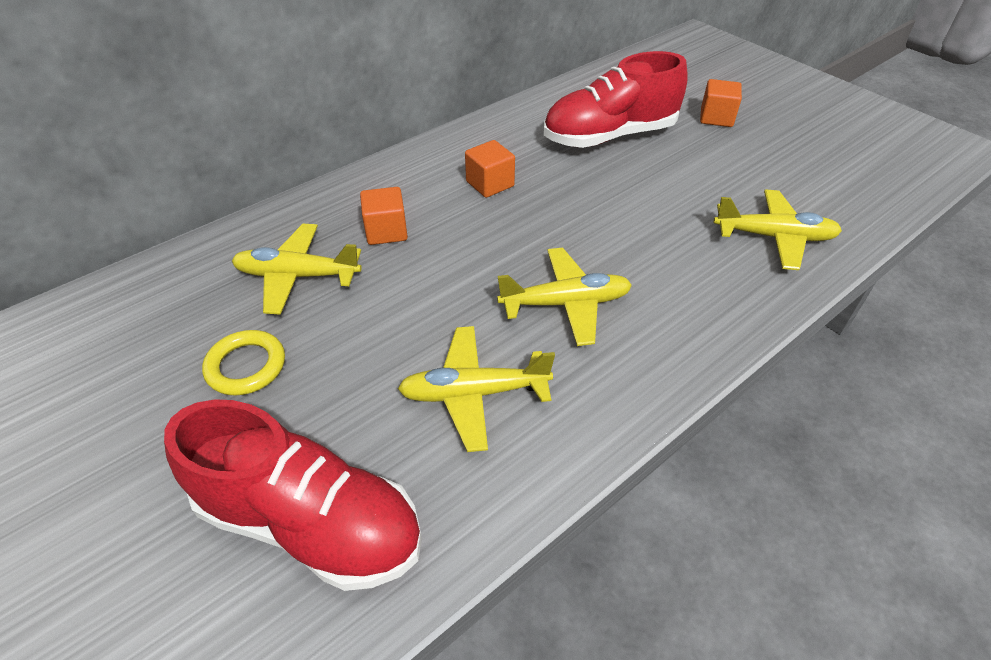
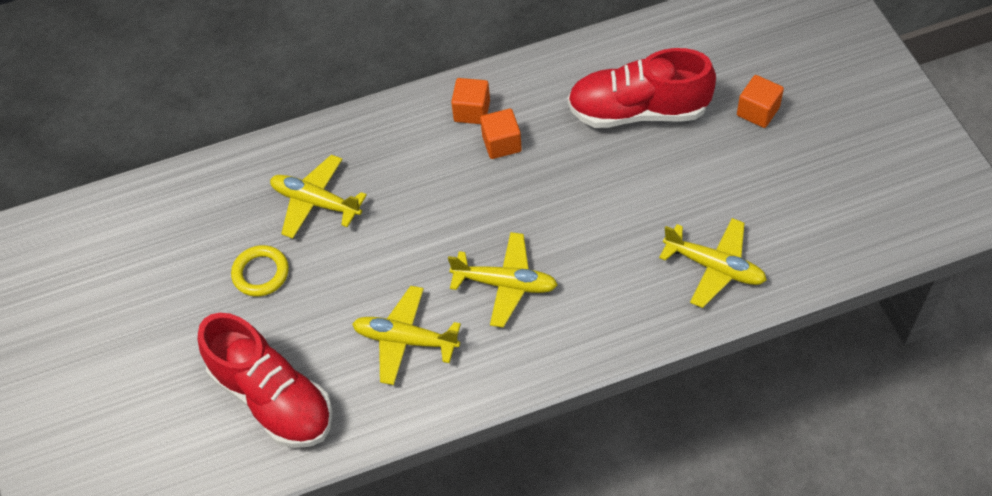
camera: 25 degrees right, 10 degrees up
orange cube [360,187,408,245] -> orange cube moved to [451,78,490,124]

